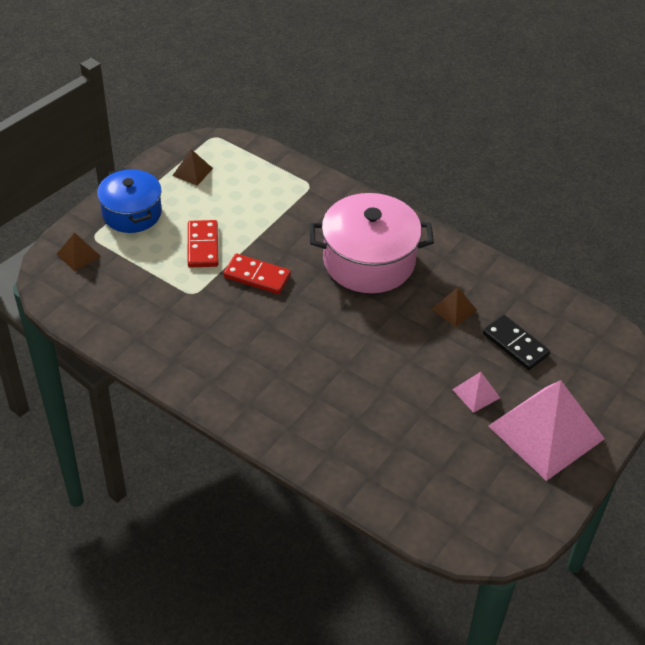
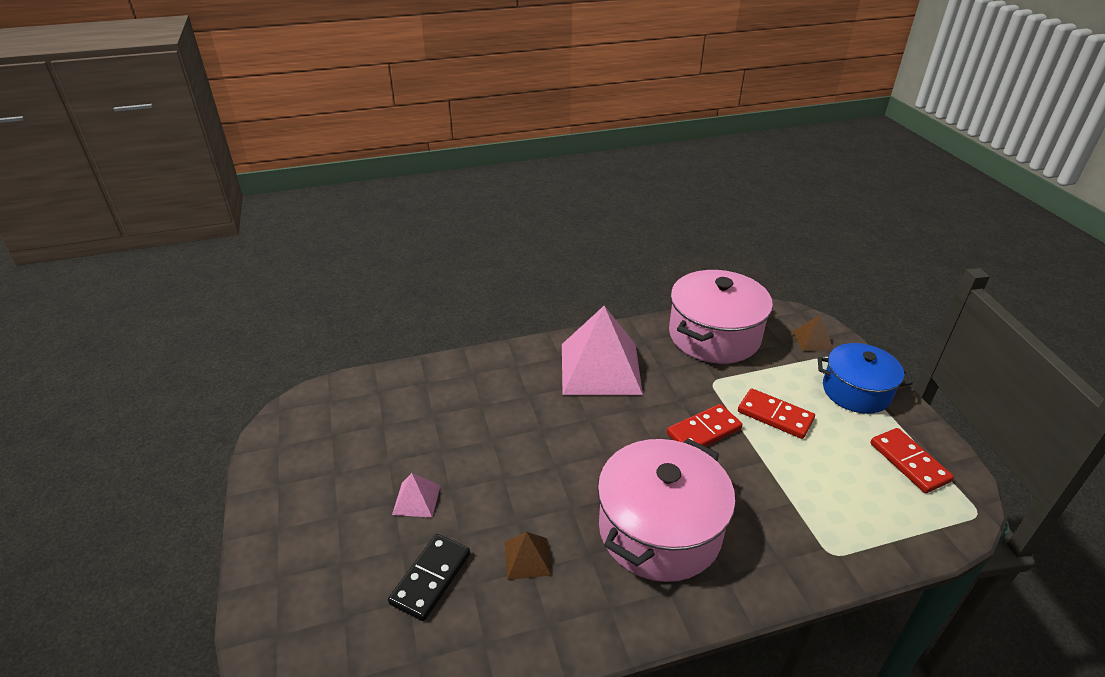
camera: 130 degrees right, 10 degrees down
brown pyramid [172,149,213,186] -> red domino [871,428,954,493]
black domino [483,315,550,370] -> black domino turned 60 degrees counterclockwise [388,534,470,621]
pink pyramid [488,380,605,481] -> pink pyramid moved to [562,306,643,395]
none -> pink pot [669,270,773,364]

